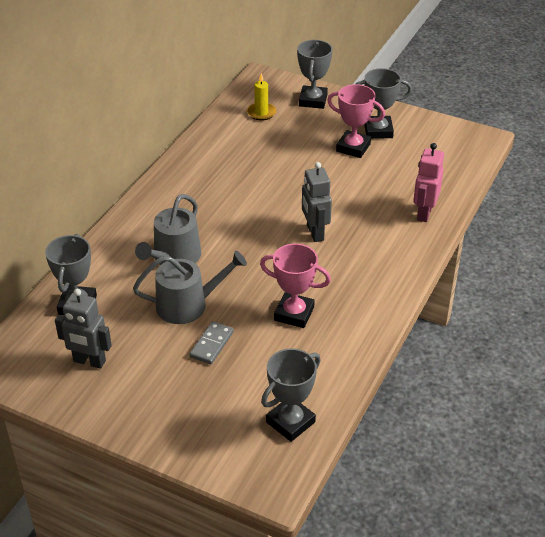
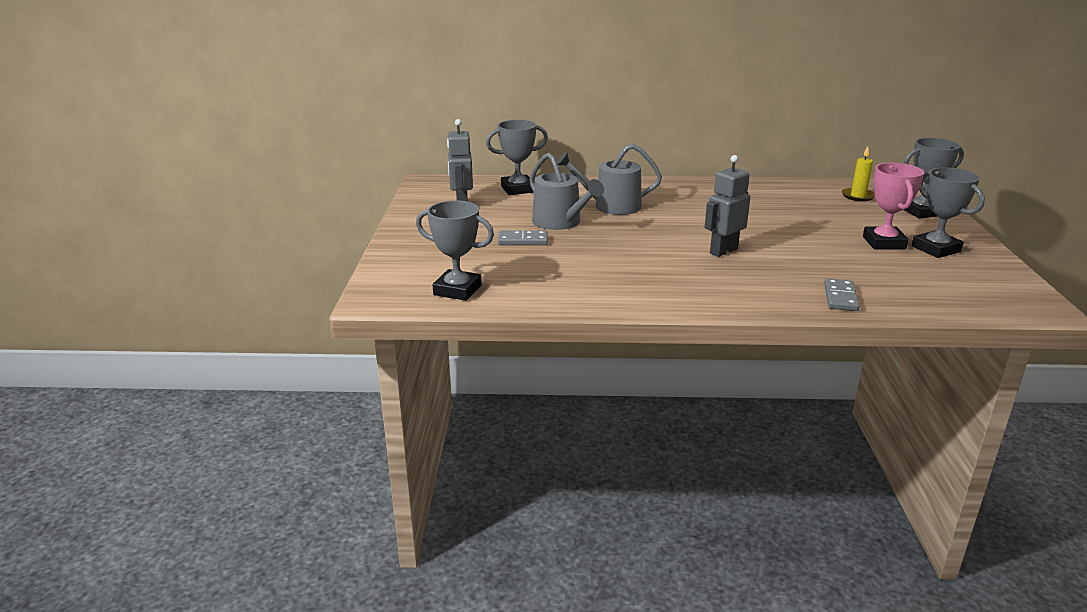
camera: 65 degrees right, 15 degrees down
pink trophy [260,244,331,328] -> none
pink robot [413,143,444,222] -> grey domino [824,278,859,311]

